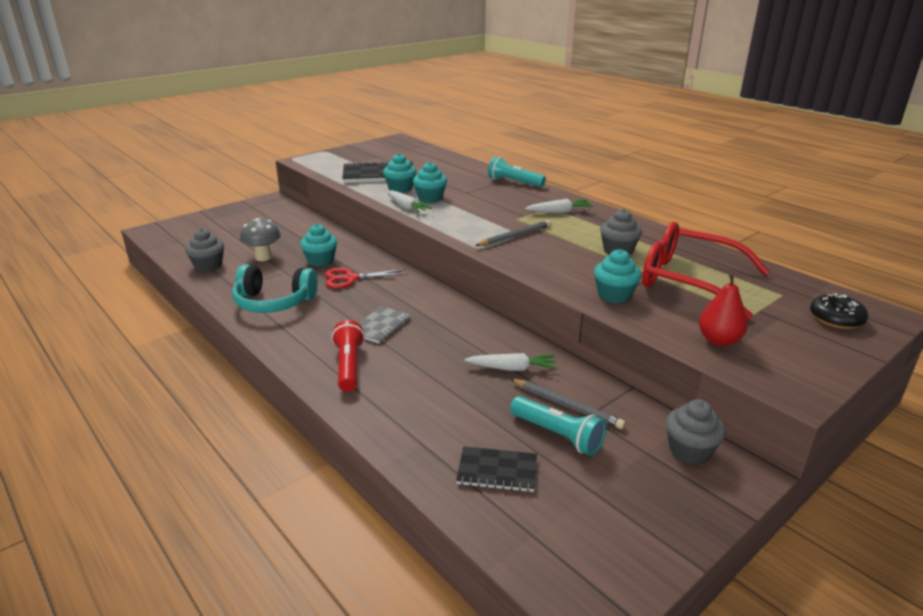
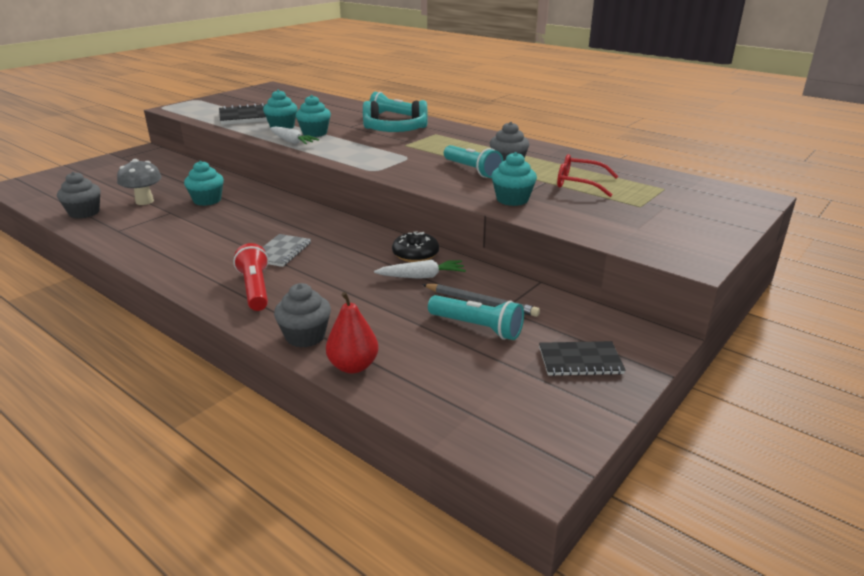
camera: 10 degrees left, 0 degrees up
turquoise headphones [232,264,318,313] -> turquoise headphones moved to [363,100,428,132]
red scissors [325,268,408,289] -> none
black notebook [456,446,537,492] -> black notebook moved to [539,341,626,376]
grey pencil [475,220,551,246] -> none
white carrot [525,199,593,213] -> none
red glasses [642,222,770,320] -> red glasses [557,154,619,197], size x0.54
grey cupcake [666,399,726,464] -> grey cupcake moved to [274,283,331,347]
red pear [699,273,748,346] -> red pear moved to [326,292,379,374]
black donut [810,293,868,329] -> black donut moved to [392,231,439,262]
none -> turquoise flashlight [444,145,503,178]

